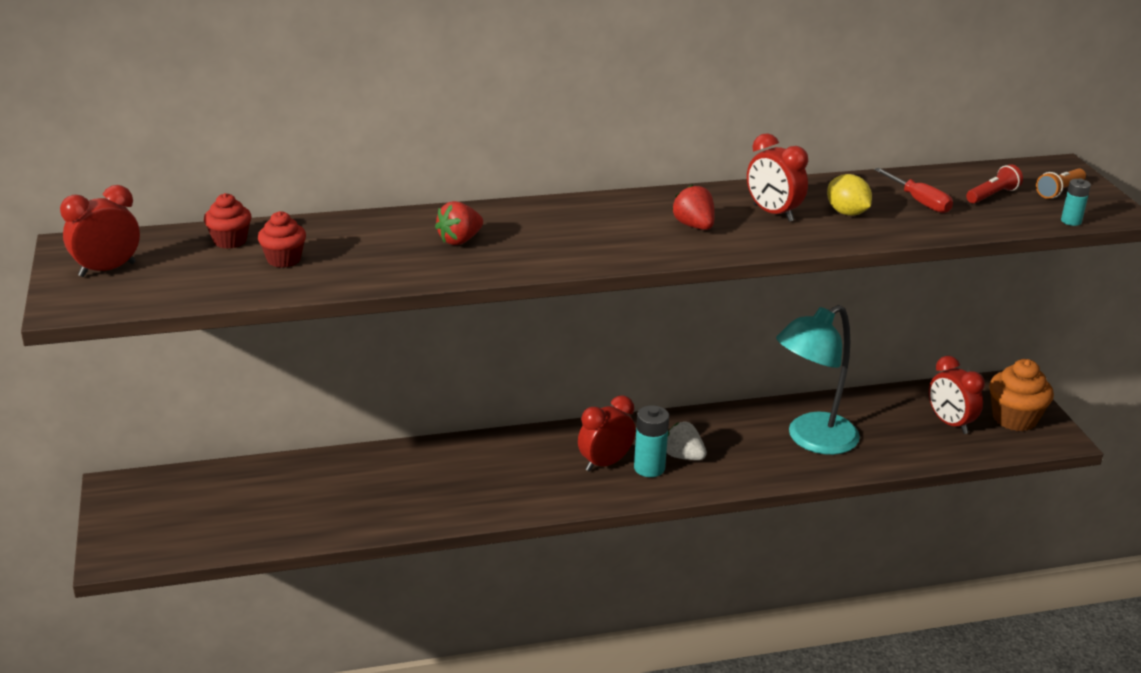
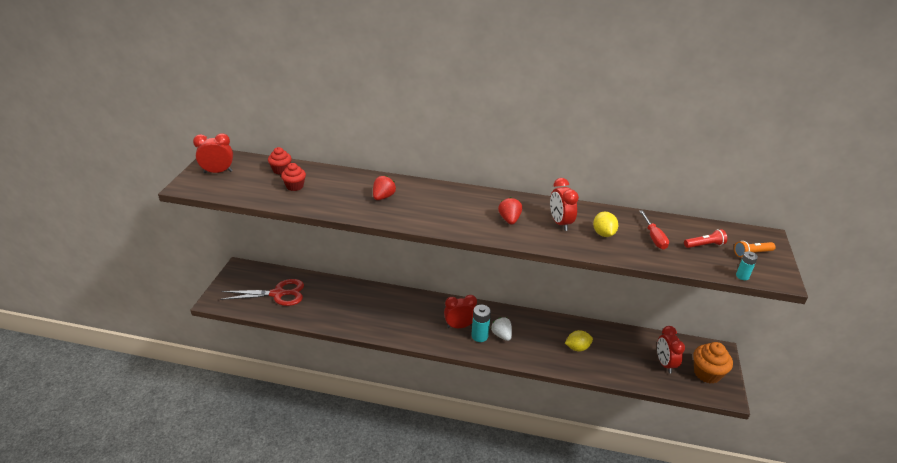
camera: 25 degrees right, 5 degrees up
red strawberry [435,201,483,245] -> red strawberry turned 135 degrees clockwise [373,175,396,200]
turquoise lamp [776,305,860,455] -> yellow lemon [565,330,593,351]
none -> red scissors [220,279,304,306]

